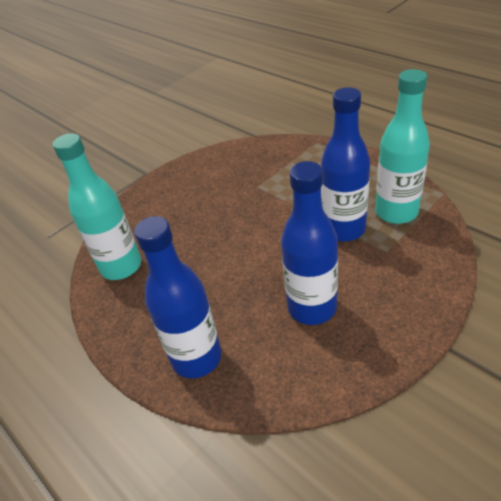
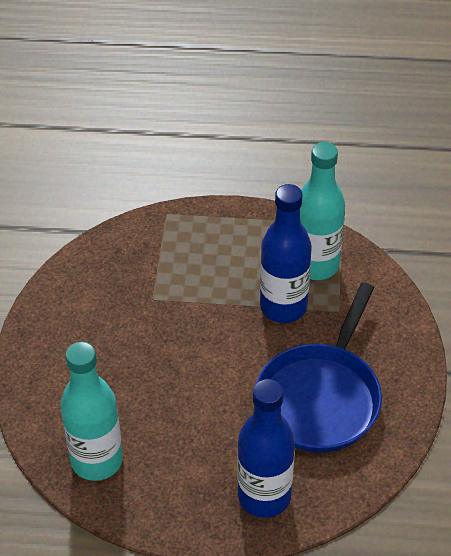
camera: 45 degrees left, 5 degrees up
blue bottle [281,161,338,325] -> blue pan [256,283,382,453]

